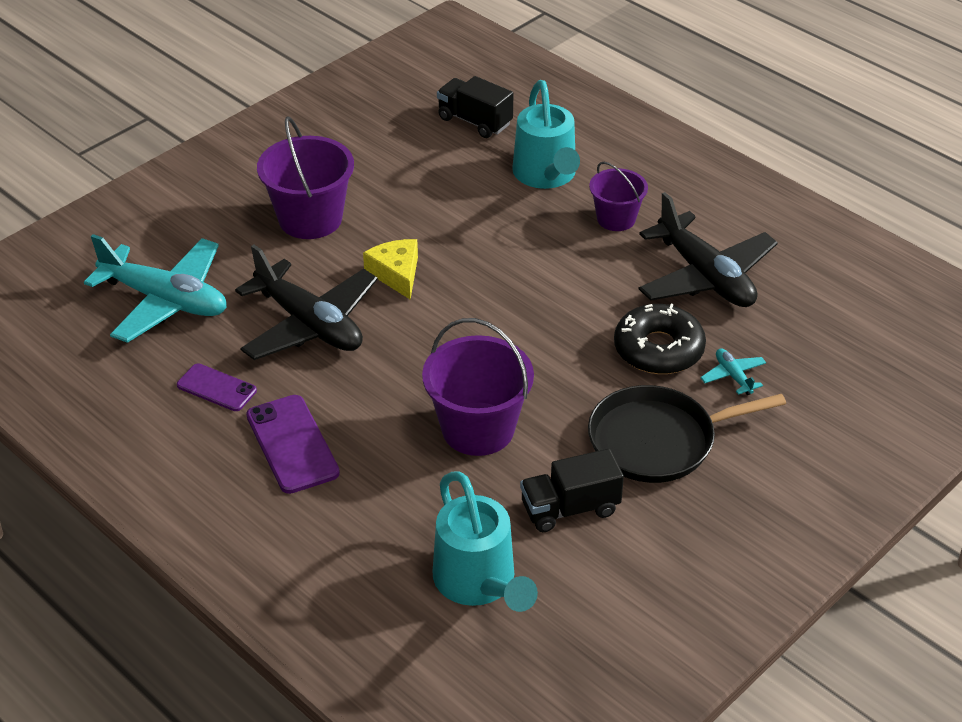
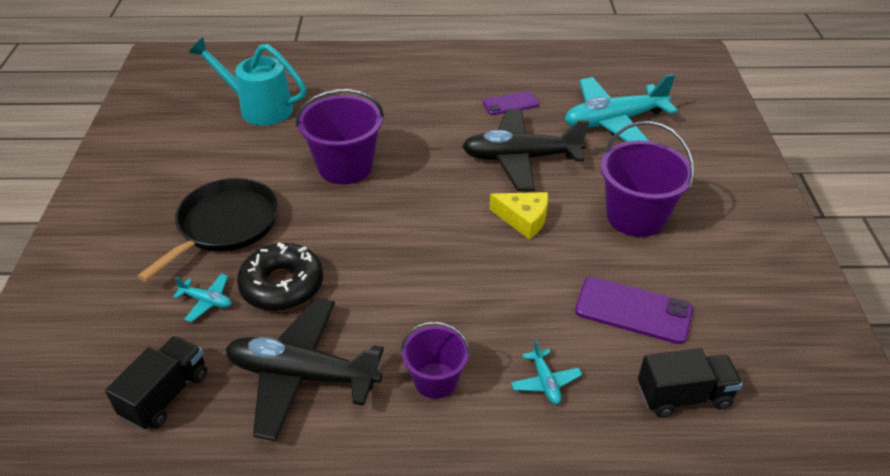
camera: 135 degrees right, 0 degrees up
purple phone [246,395,340,494] -> purple phone moved to [575,277,693,344]
turquoise watering can [512,80,580,189] -> turquoise plane [511,340,582,404]
black truck [520,449,624,532] -> black truck moved to [105,336,207,430]

